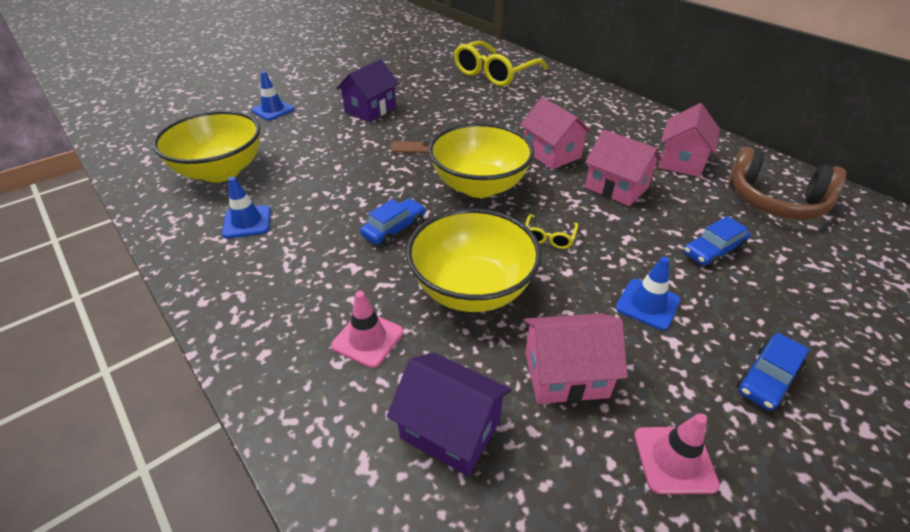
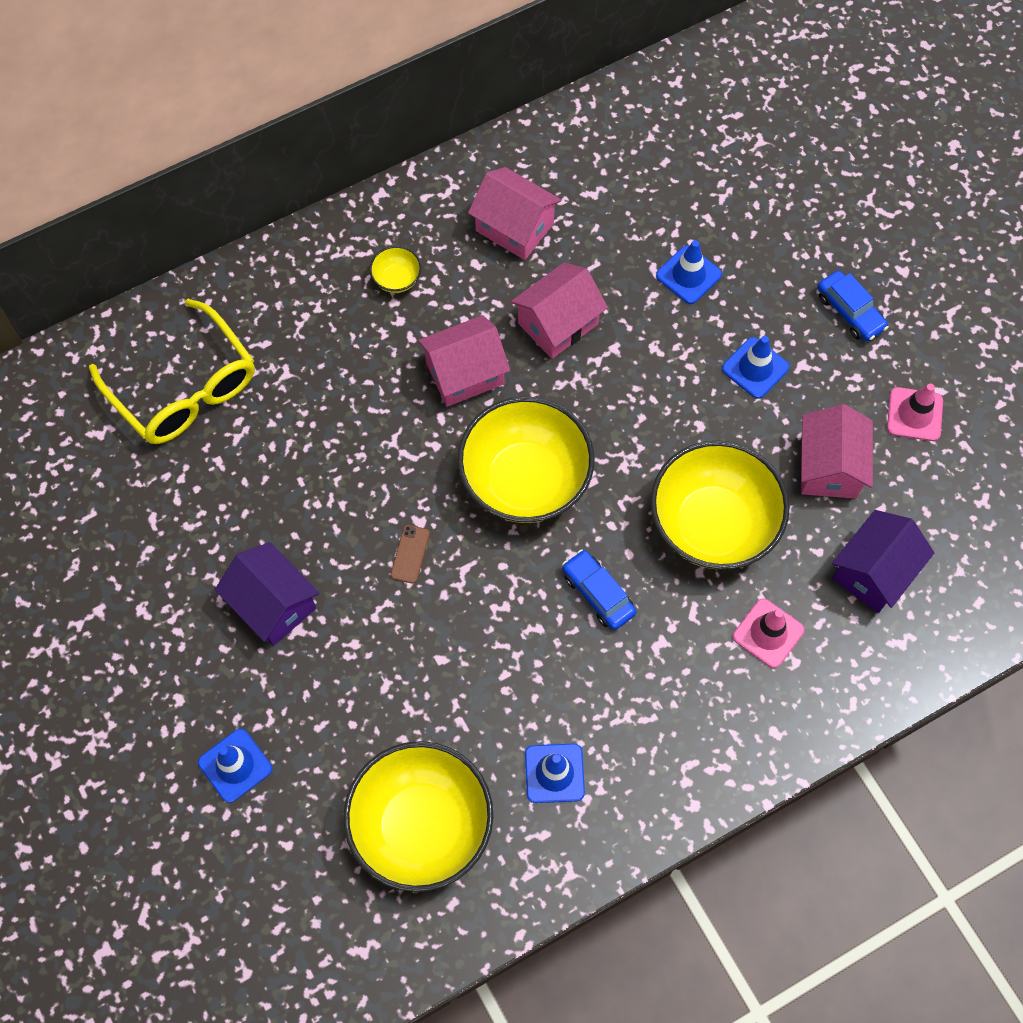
camera: 80 degrees left, 25 degrees up
yellow glasses [525,214,578,249] -> none
blue car [683,216,751,268] -> blue traffic cone [656,240,722,304]
brown headphones [729,147,846,220] -> none
none -> yellow bowl [370,246,422,293]

